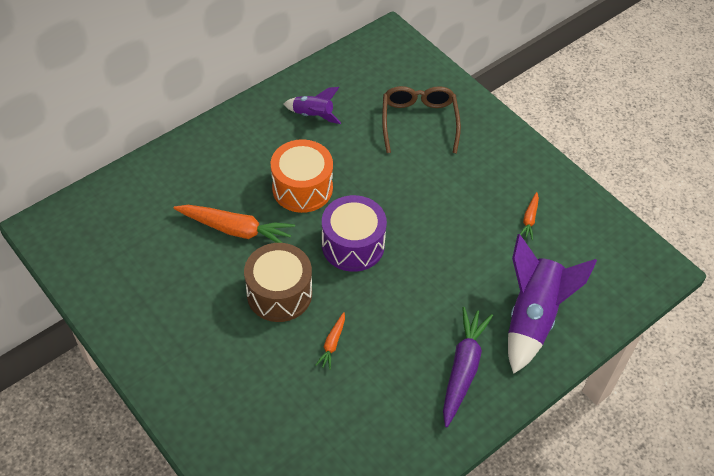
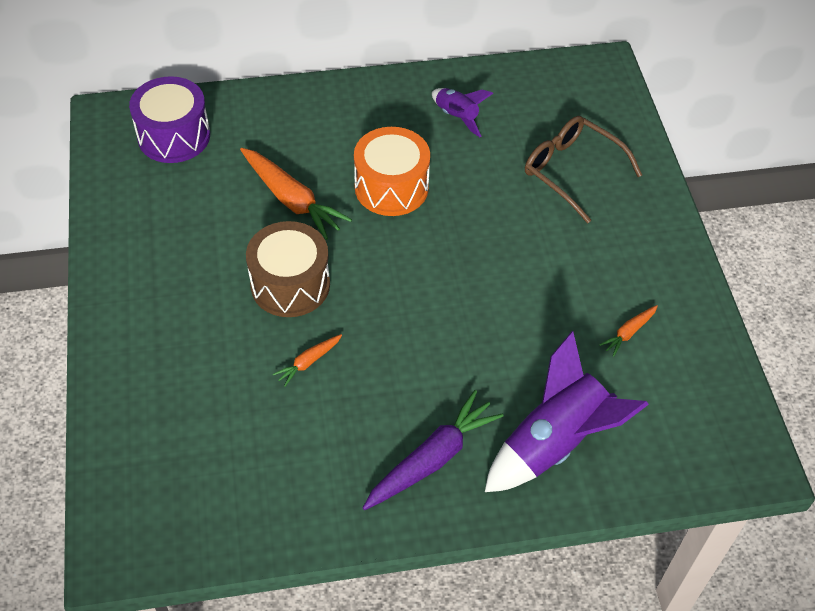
camera: 30 degrees right, 0 degrees up
purple drum [322,195,387,272] -> purple drum moved to [129,76,210,163]
brown glasses [382,86,461,153] -> brown glasses turned 75 degrees counterclockwise [525,116,642,223]

